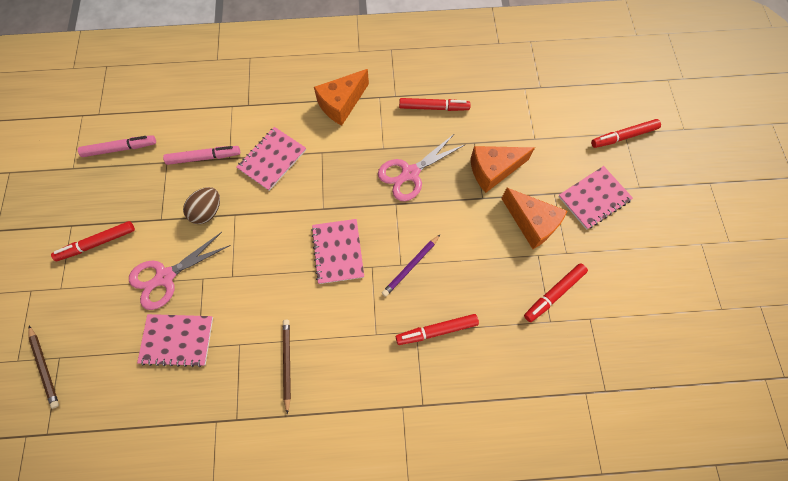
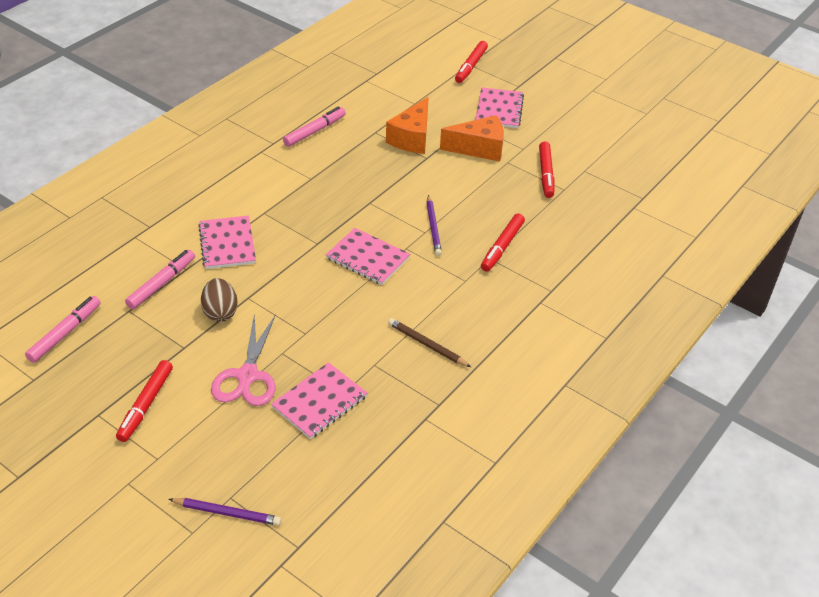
camera: 50 degrees left, 25 degrees down
brown pencil [28,326,59,409] -> purple pencil [168,498,281,526]
orange cheese [314,69,369,125] -> none
pink scissors [378,133,466,201] -> none
red marker [399,98,471,111] -> pink marker [283,106,346,147]

